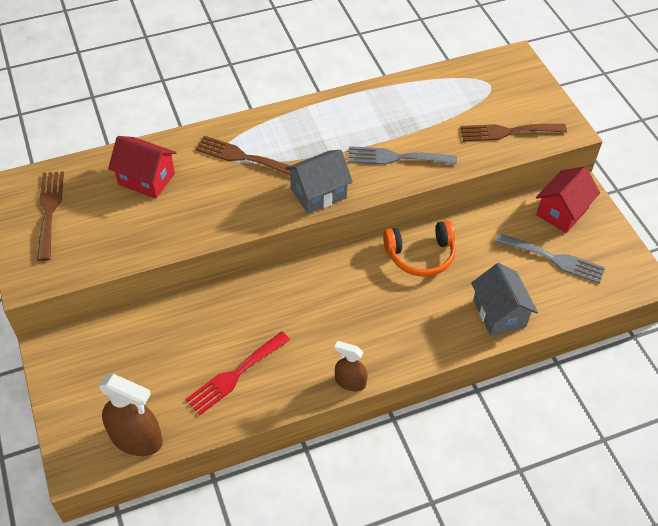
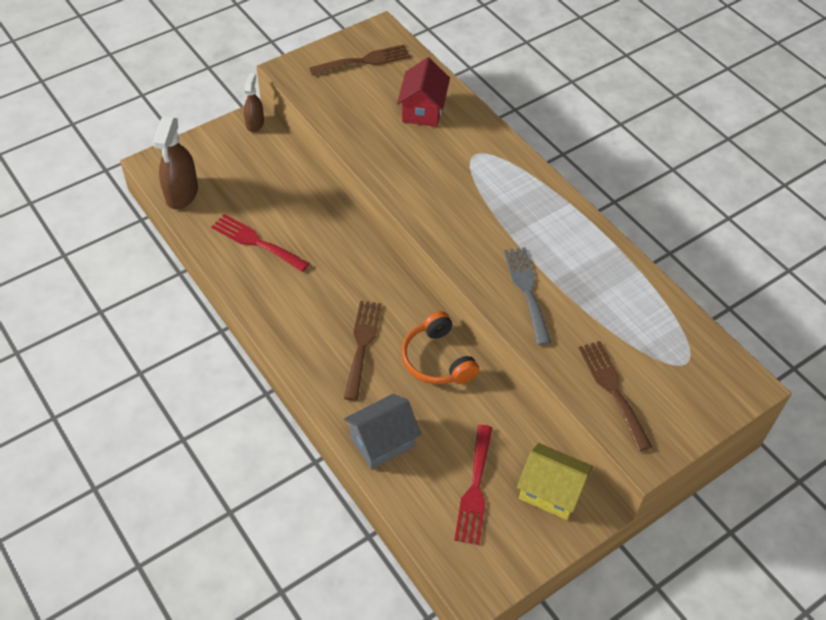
camera: 75 degrees right, 0 degrees up
brown fork [195,136,290,175] -> brown fork moved to [344,301,382,401]
grey house [285,150,353,214] -> none
brown spray bottle [335,341,368,391] -> brown spray bottle moved to [244,73,264,132]
grey fork [495,233,605,284] -> red fork [454,425,492,545]
red house [536,166,600,233] -> yellow house [517,443,593,520]

